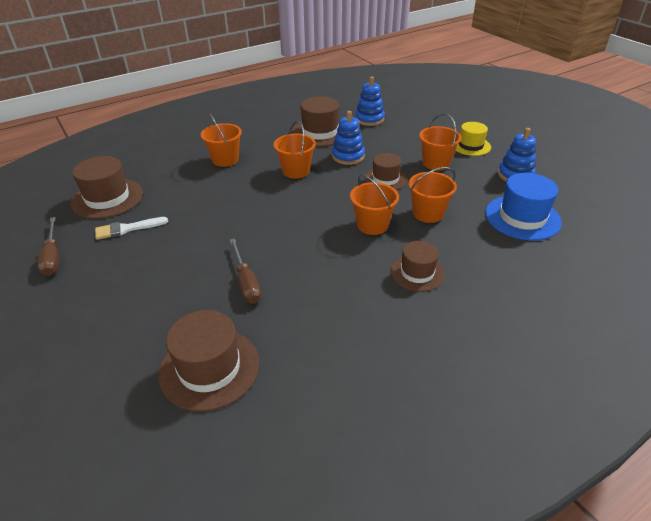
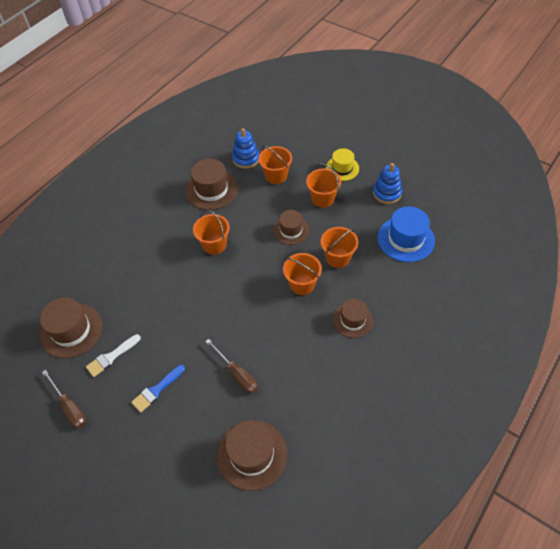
camera: 20 degrees left, 15 degrees up
orange bucket [201,113,242,167] -> orange bucket moved to [258,146,292,184]
blue stacking toy [332,111,365,165] -> none
none -> blue brush [131,365,185,413]

